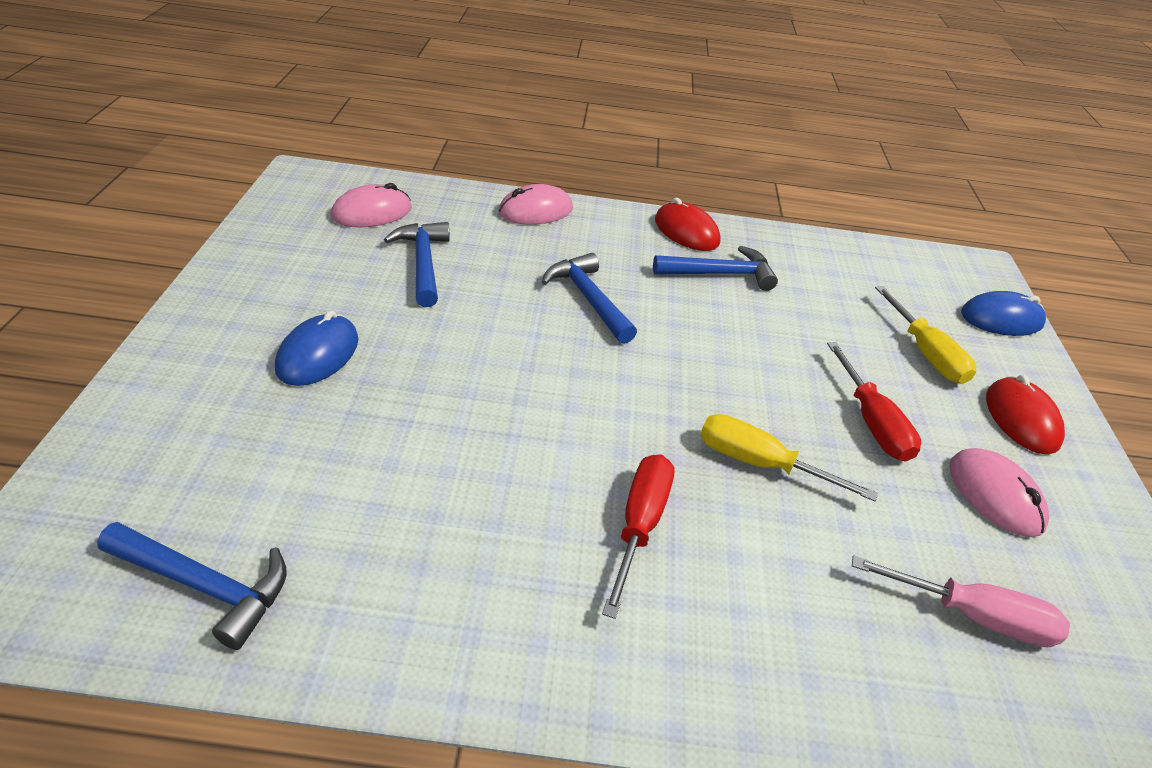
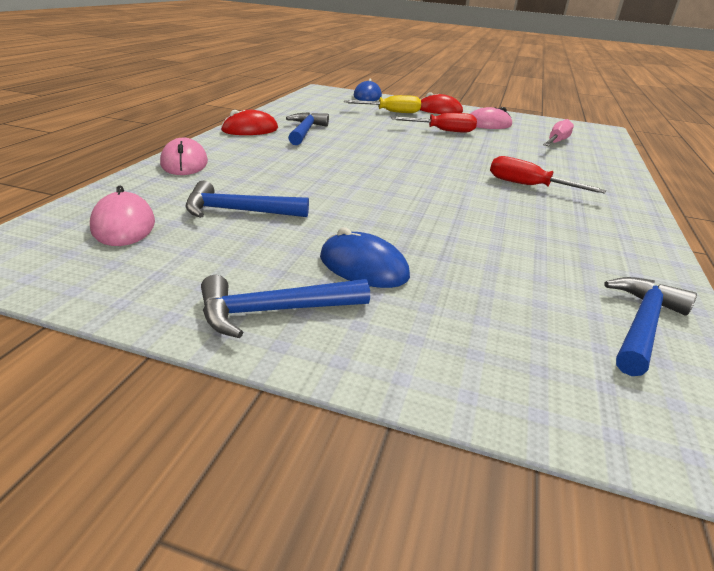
camera: 75 degrees left, 10 degrees down
blue hammer [542,253,637,344] -> blue hammer moved to [201,275,370,338]
yellow screwdriver [700,414,878,501] -> none

